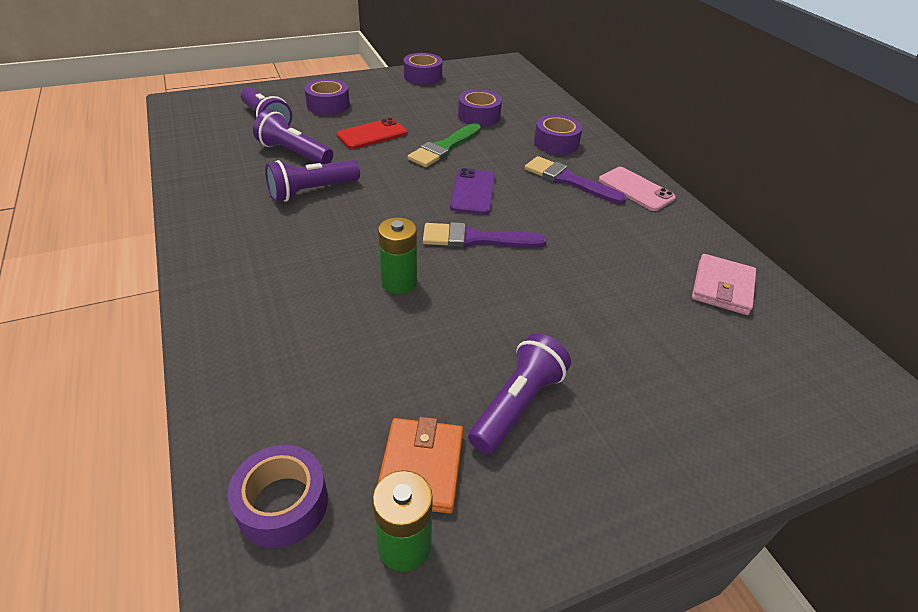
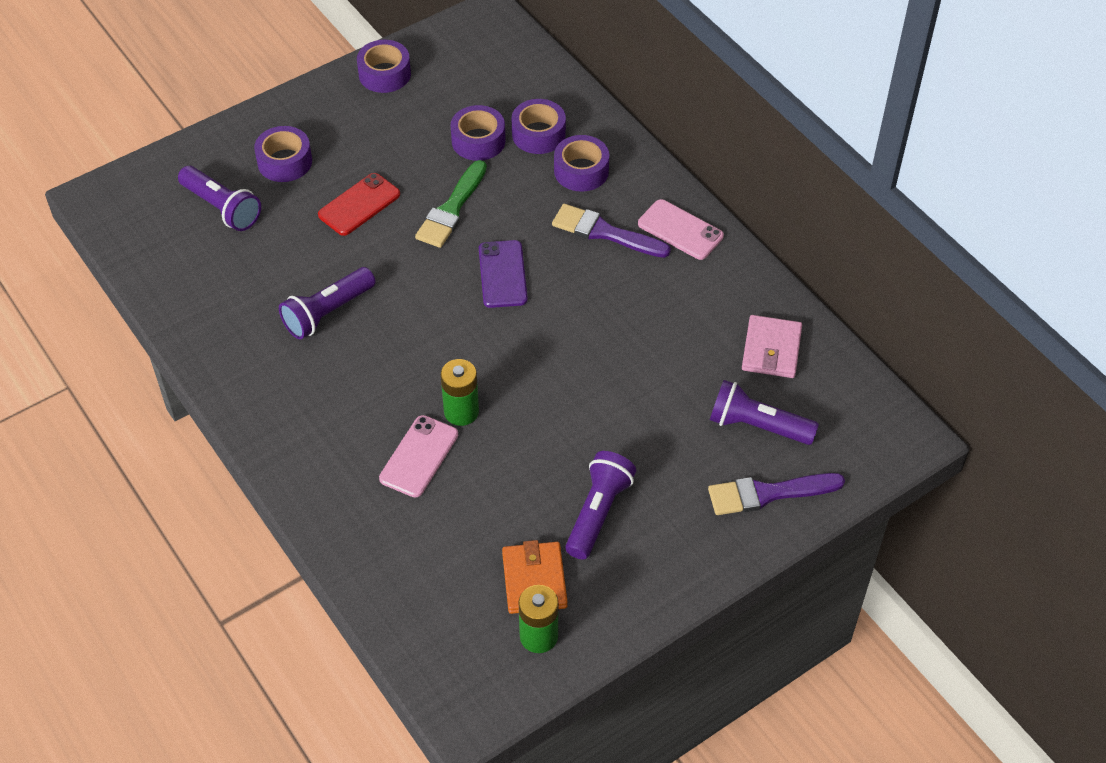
camera: 10 degrees left, 10 degrees up
purple tape [228,445,328,548] -> purple tape moved to [512,99,566,154]
purple flashlight [253,110,333,164] -> purple flashlight moved to [710,380,819,445]
purple brush [423,222,547,248] -> purple brush moved to [708,473,845,515]
none -> pink phone [379,415,458,497]

